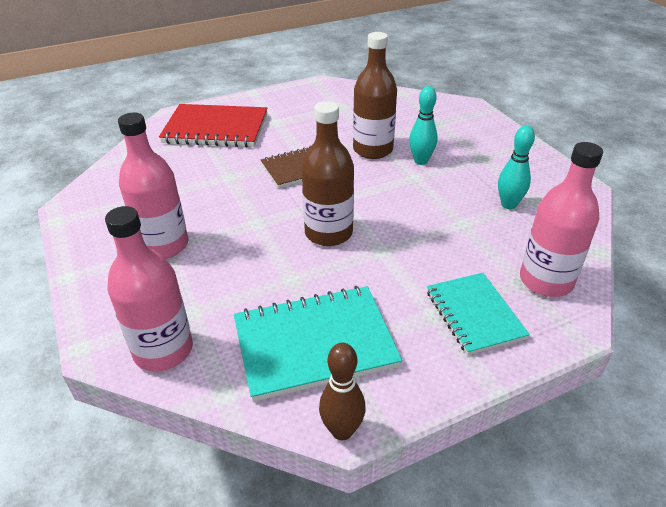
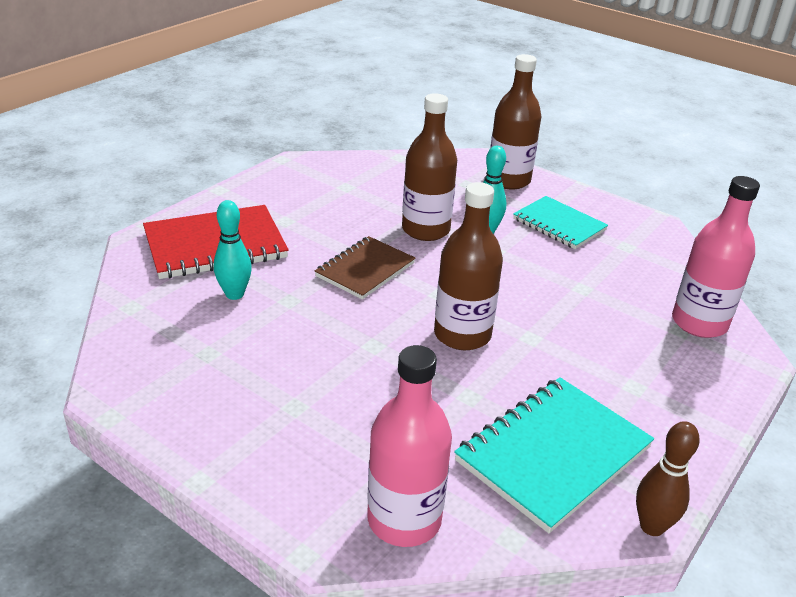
camera: 30 degrees left, 5 degrees down
pink bottle [118,113,188,259] -> none
turquoise notebook [427,273,530,355] -> turquoise notebook moved to [513,196,608,249]
turquoise bowling pin [498,126,535,209] -> turquoise bowling pin moved to [214,200,252,300]
none -> brown bottle [490,54,542,190]

